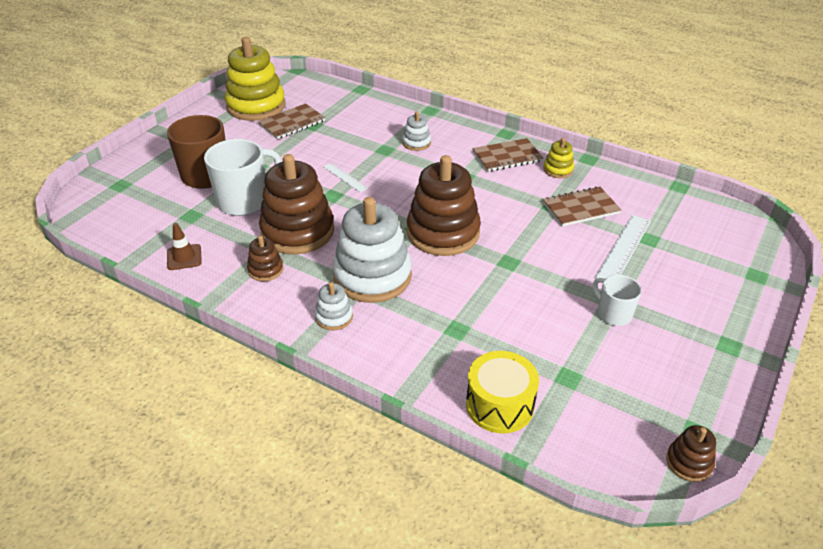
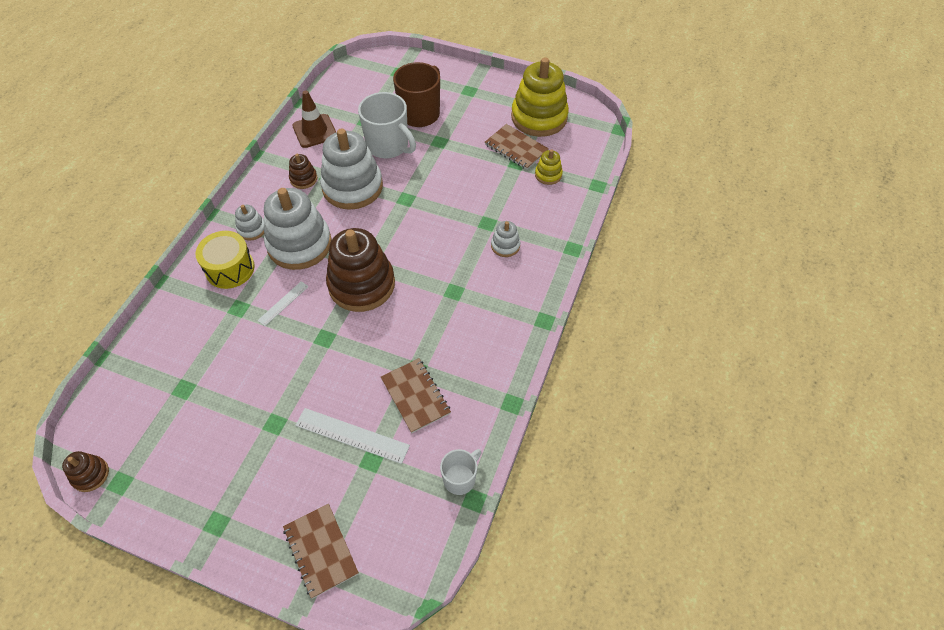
camera: 80 degrees right, 15 degrees up
brown traffic cone [167,223,202,270] -> brown traffic cone [292,90,336,148], size x1.52
brown stacking toy [259,154,334,255] -> white stacking toy [320,128,383,210]
white ruler [323,163,368,192] -> white ruler moved to [257,281,309,326]
yellow drum [466,351,539,433] -> yellow drum moved to [195,231,255,289]
brown notebook [472,138,543,172] -> brown notebook moved to [283,504,359,599]
yellow stacking toy [543,138,574,178] -> yellow stacking toy moved to [535,149,563,185]
white mug [593,275,642,326] -> white mug moved to [440,449,482,495]

